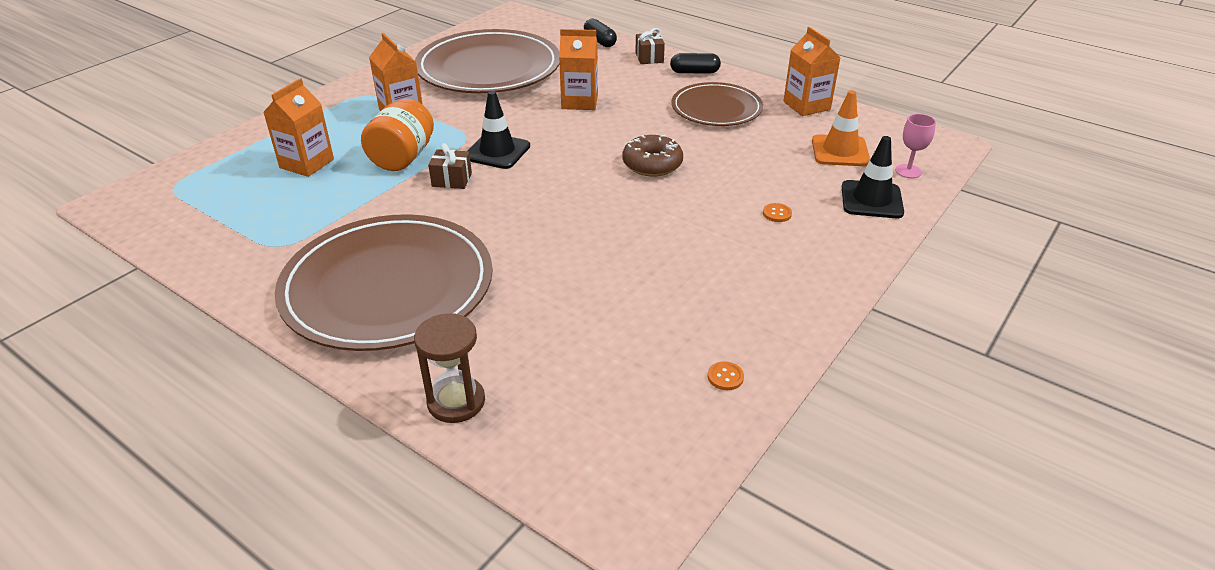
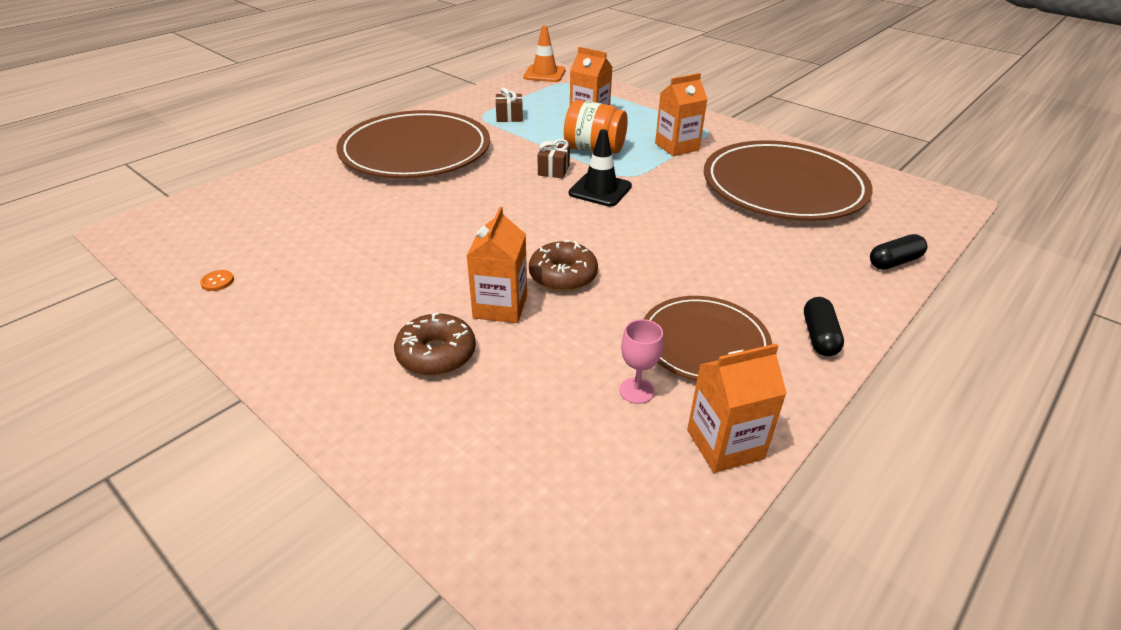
camera: 95 degrees right, 0 degrees up
brown hourglass [414,313,485,423] -> none
orange carton [559,29,598,110] -> orange carton moved to [467,207,527,323]
brown gift [635,28,665,64] -> brown gift moved to [495,88,523,122]
orange button [763,203,792,222] -> brown donut [394,313,476,376]
orange traffic cone [812,90,870,166] -> orange traffic cone moved to [523,26,566,82]
black traffic cone [842,136,904,218] -> none
pink goblet [895,114,936,178] -> pink goblet moved to [619,319,664,404]

